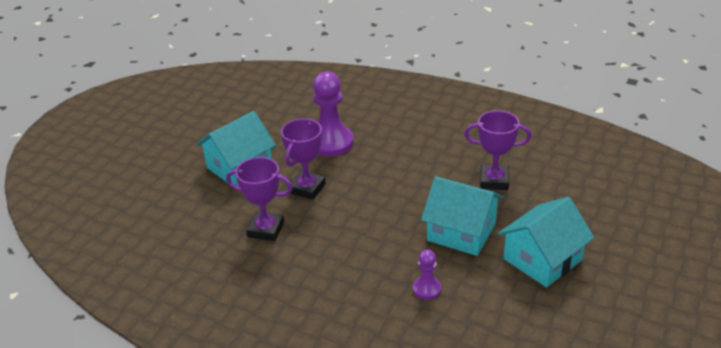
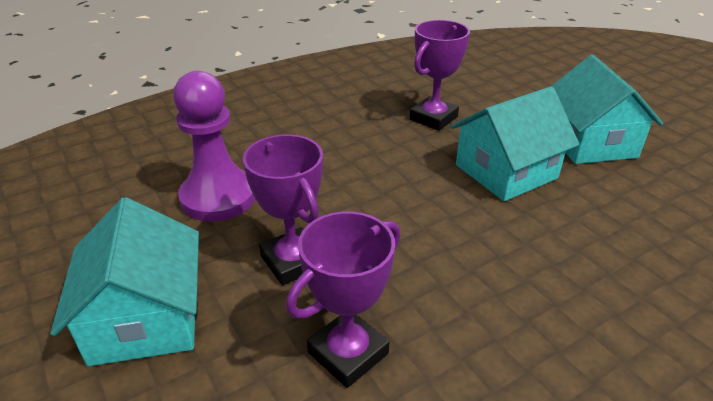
camera: 60 degrees left, 0 degrees up
purple pawn [413,250,441,300] -> none

